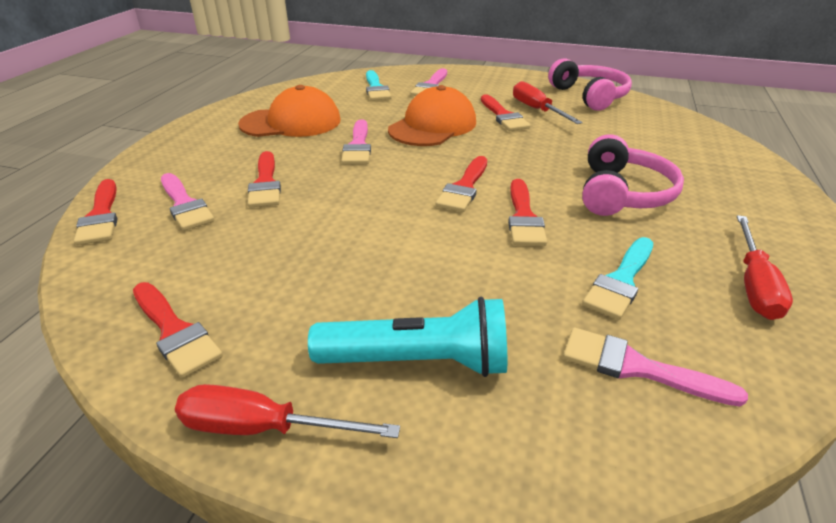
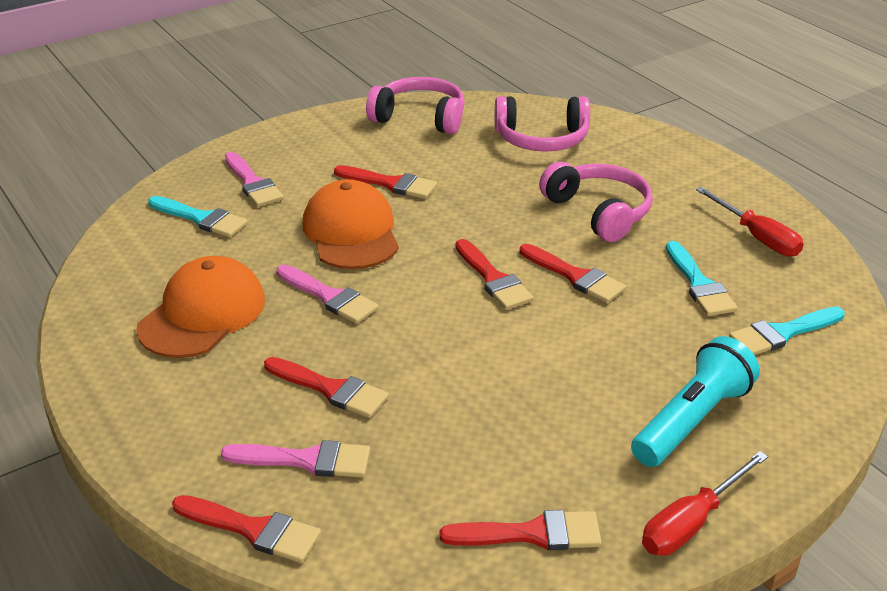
camera: 50 degrees left, 0 degrees up
red screwdriver [513,81,583,124] -> none
pink brush [563,328,748,406] -> turquoise brush [729,307,845,355]
none -> pink headphones [495,96,590,152]

